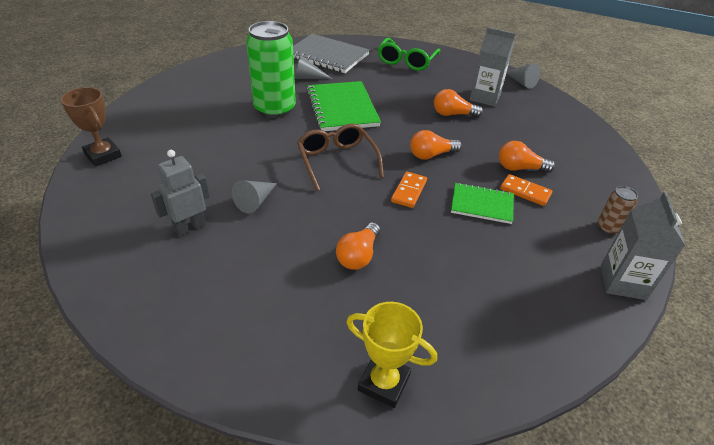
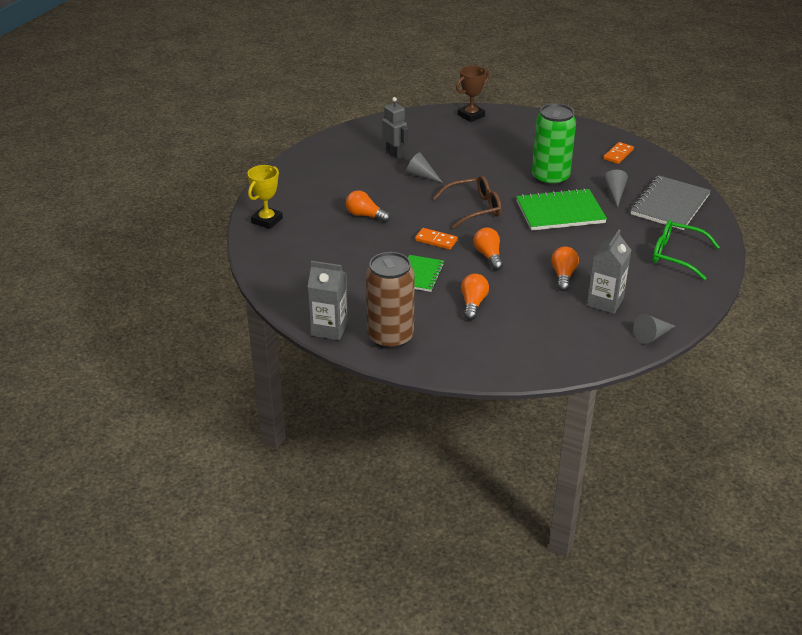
camera: 95 degrees right, 5 degrees down
orange domino [500,174,552,206] -> orange domino moved to [603,142,634,164]
brown can [597,186,638,235] -> brown can [366,252,415,350], size x2.23

